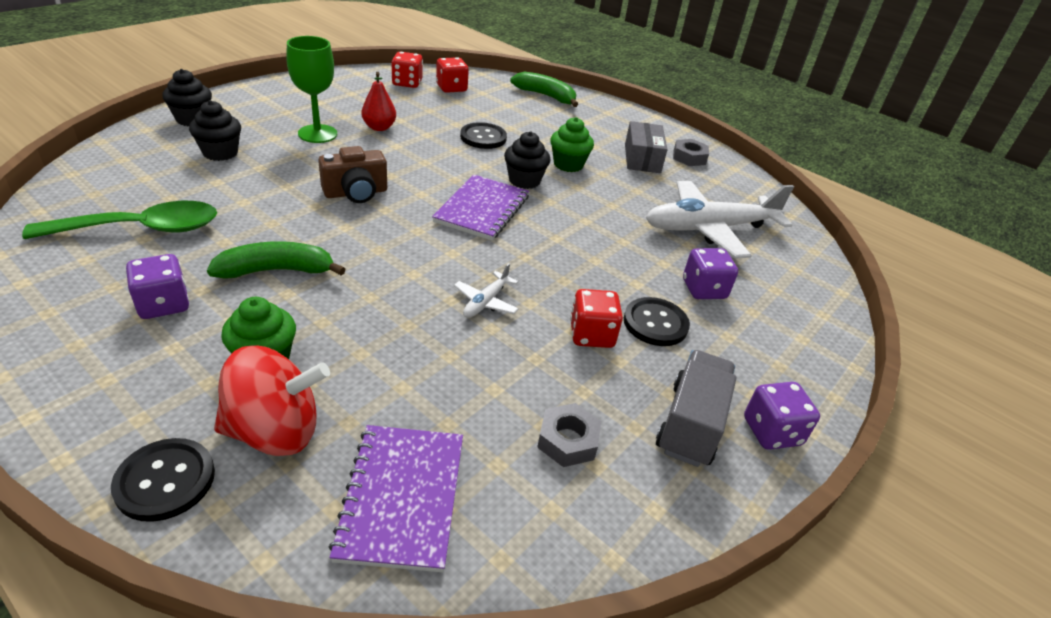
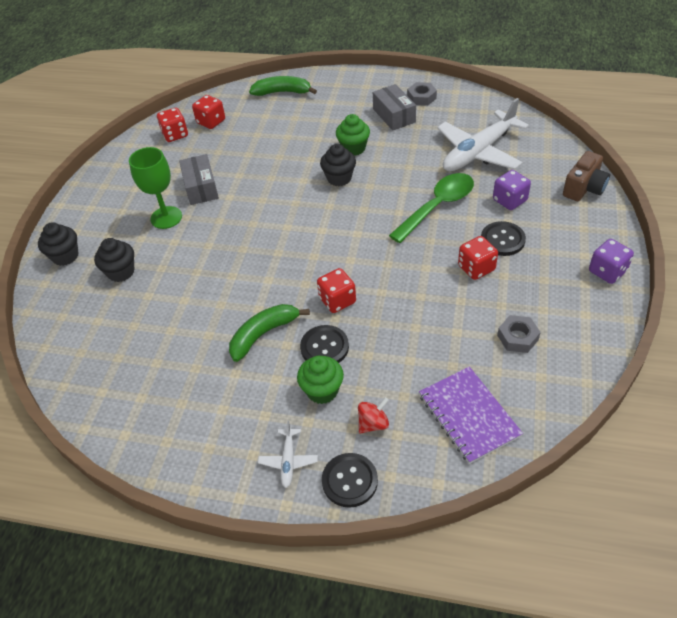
camera: 20 degrees left, 10 degrees up
green spoon [22,201,217,239] -> green spoon moved to [389,173,474,243]
purple dice [126,254,189,319] -> none
red spinning top [214,346,330,456] -> red spinning top [358,397,389,434], size x0.51
brown camera [318,146,387,203] -> brown camera moved to [563,151,610,201]
red pear [361,72,396,131] -> grey box [179,154,219,205]
purple notebook [432,174,529,240] -> none
white plane [454,263,519,318] -> white plane moved to [258,421,318,488]
black button [460,122,507,149] -> black button moved to [300,325,349,363]
grey truck [656,350,736,467] -> none
none -> red dice [317,268,356,313]

